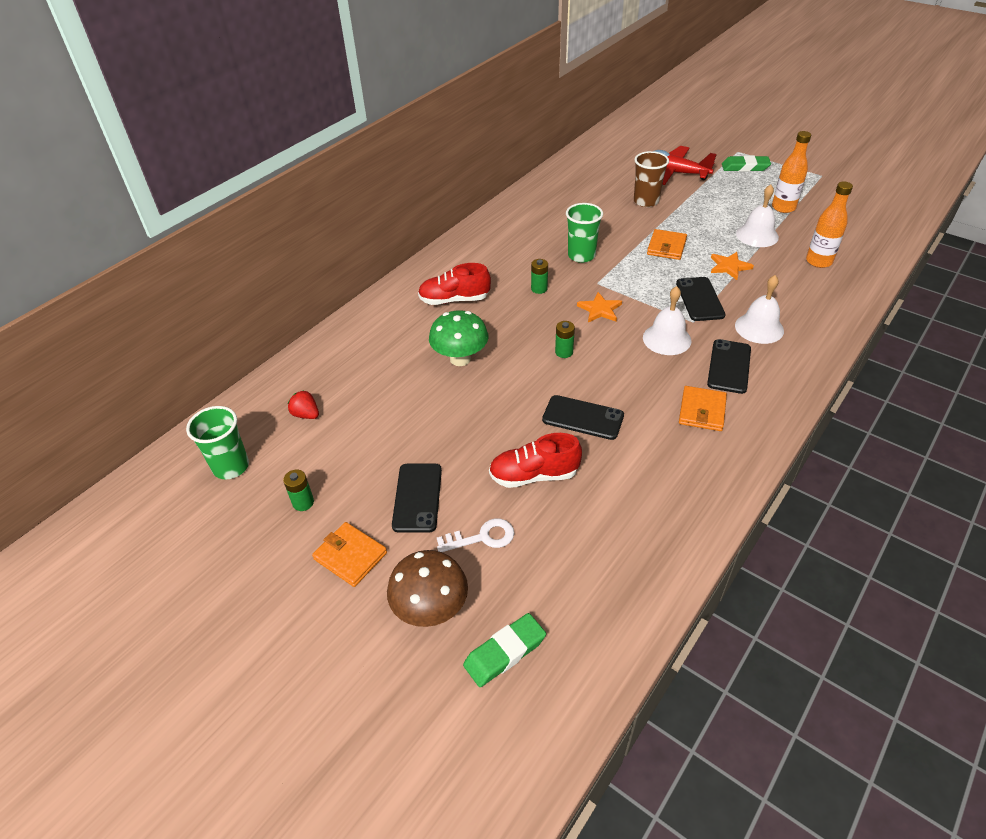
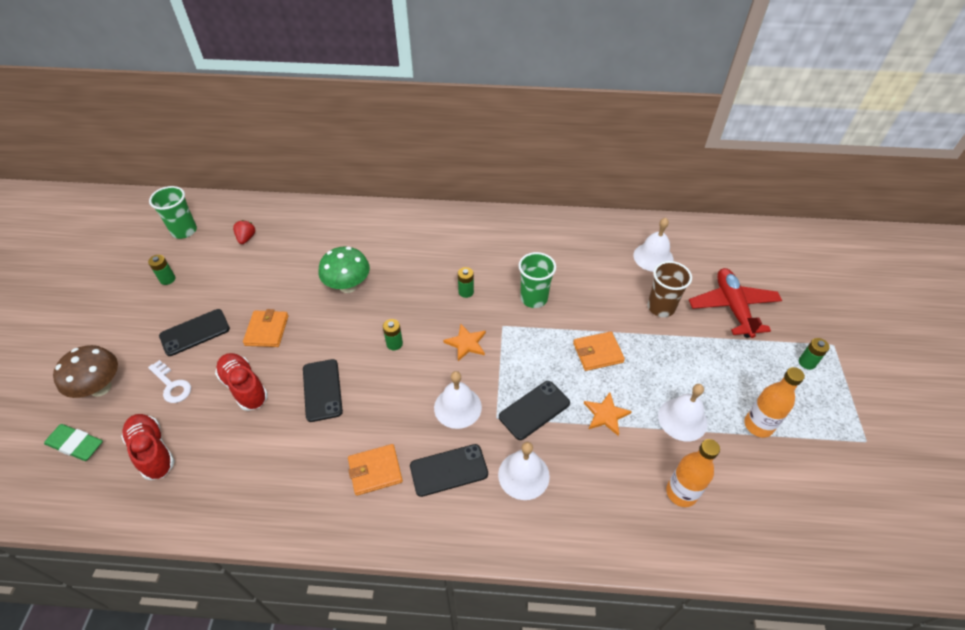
camera: 55 degrees right, 5 degrees up
orange wallet [312,522,387,587] -> orange wallet moved to [243,309,288,347]
red shoe [418,263,491,305] -> red shoe moved to [121,414,175,480]
green eraser [722,155,771,172] -> green battery [799,338,830,370]
none -> white bell [634,218,674,272]

